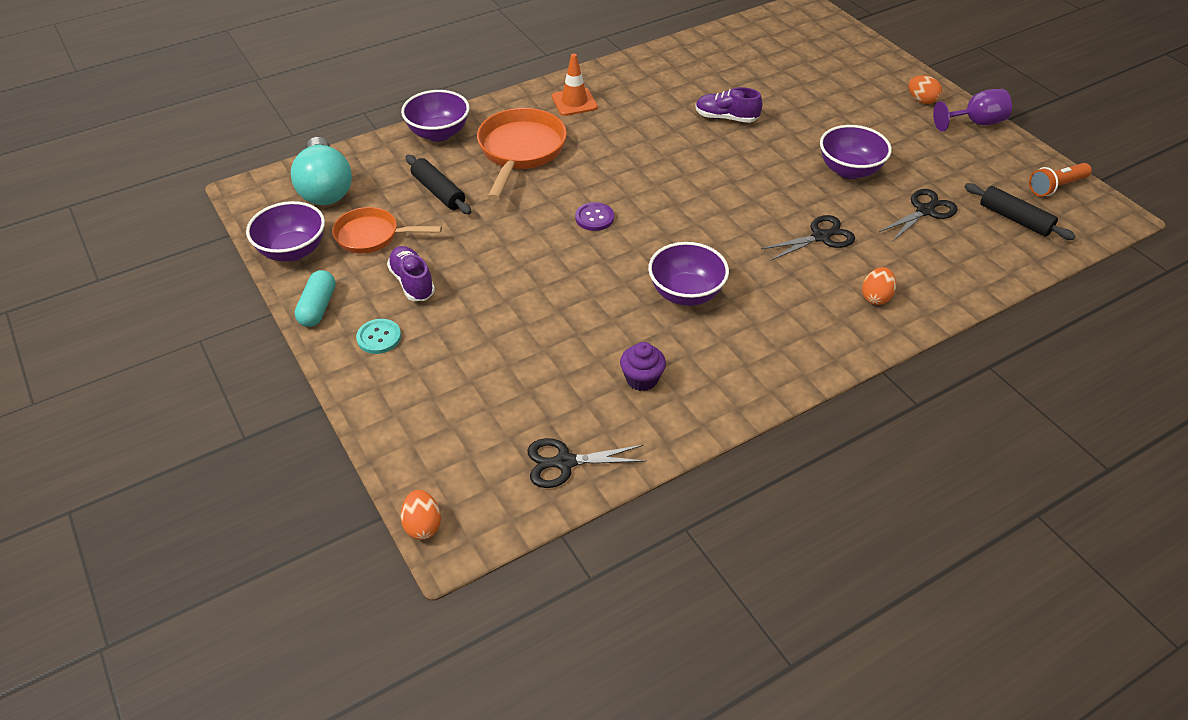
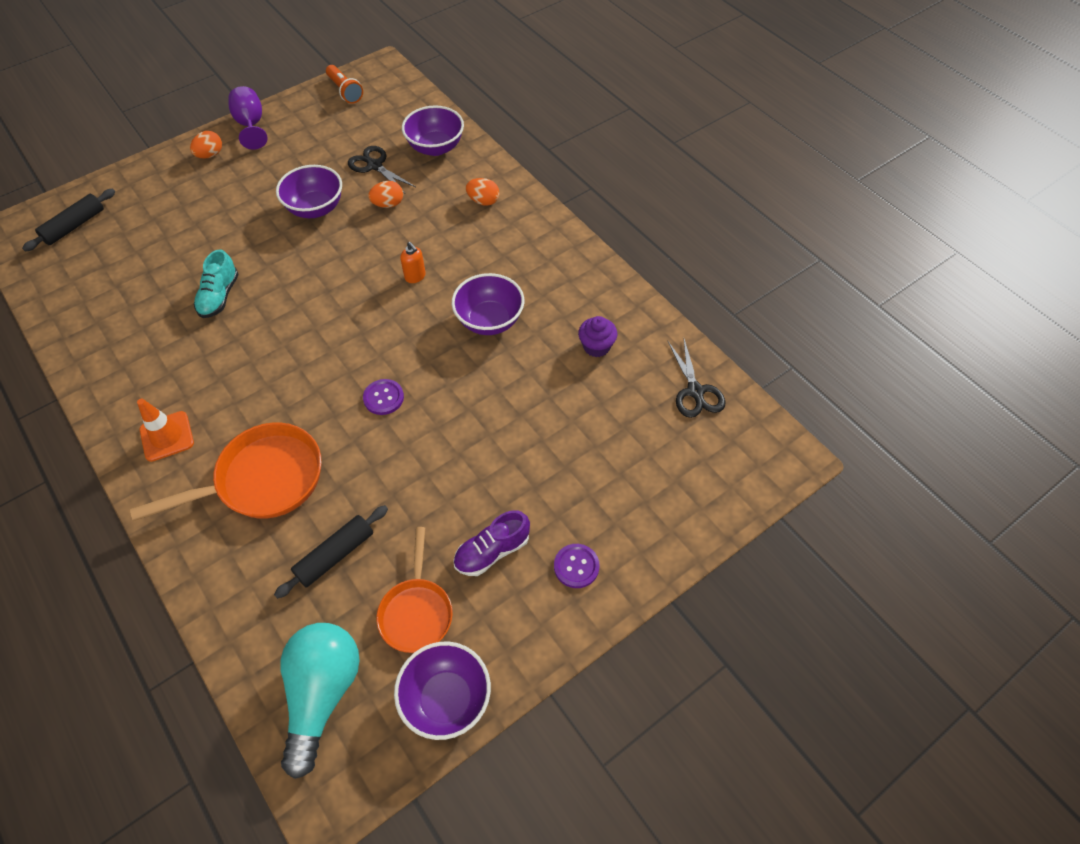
camera: 95 degrees left, 10 degrees up
turquoise light bulb [291,137,352,205] -> turquoise light bulb turned 60 degrees counterclockwise [280,623,360,779]
turquoise capsule [295,270,336,327] -> none
turquoise button [356,319,401,354] -> purple button [554,544,600,588]
purple bowl [401,90,470,142] -> purple bowl moved to [402,105,464,156]
orange egg [401,490,441,540] -> orange egg moved to [368,181,403,208]
orange pan [477,108,567,201] -> orange pan turned 150 degrees clockwise [130,423,322,521]
purple shoe [695,87,762,123] -> turquoise shoe [194,250,239,318]
black scissors [761,215,855,261] -> none
black rolling pin [965,183,1076,240] -> black rolling pin moved to [22,189,115,252]
none -> orange soap dispenser [400,242,426,283]

